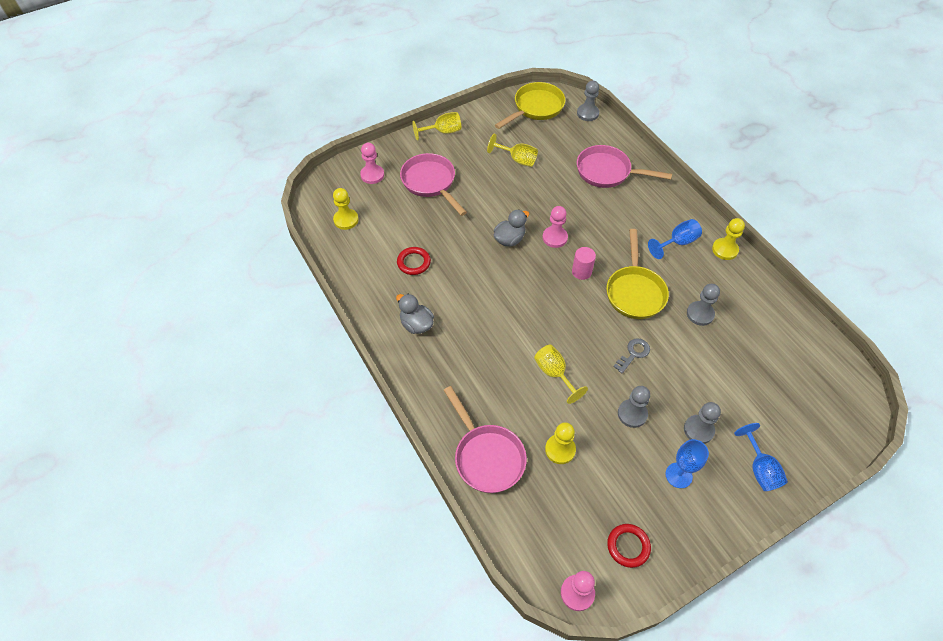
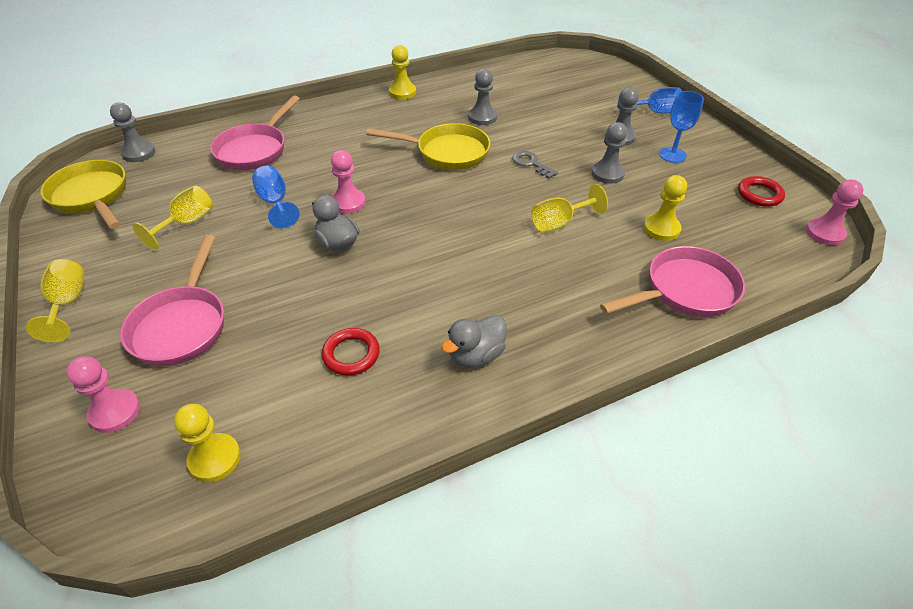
camera: 85 degrees left, 10 degrees down
pink pan [400,153,467,216] -> pink pan turned 60 degrees counterclockwise [120,235,224,366]
pink cylinder [572,247,596,280] -> none
blue goblet [648,219,702,259] -> blue goblet moved to [252,166,300,228]

